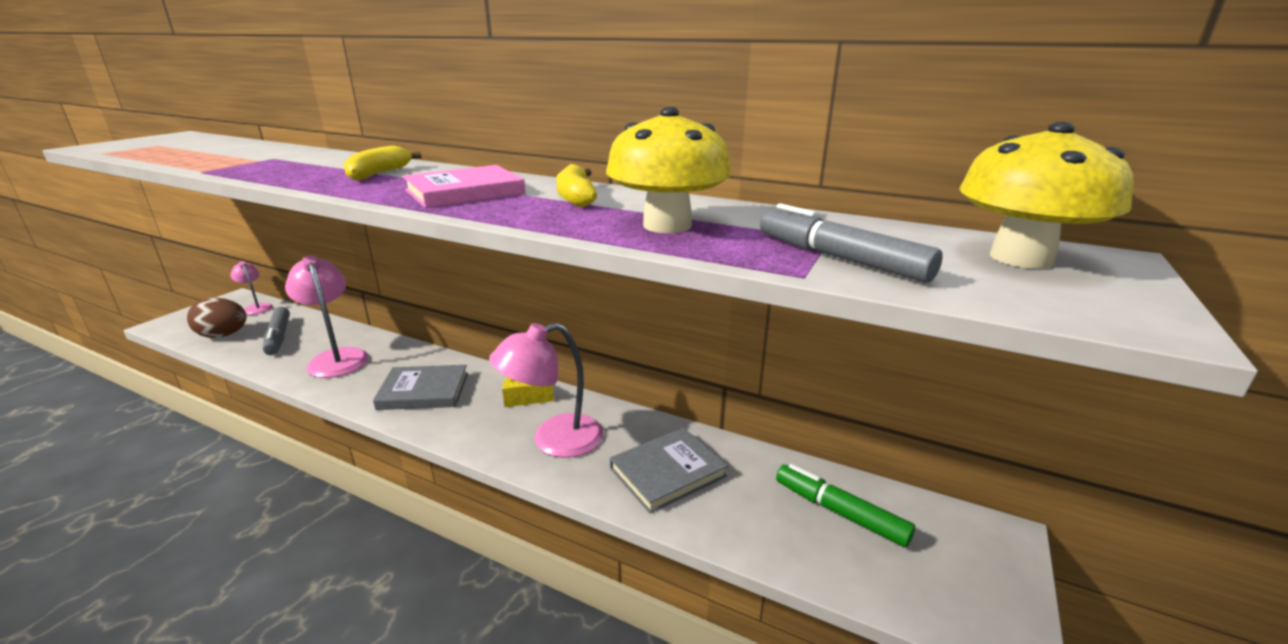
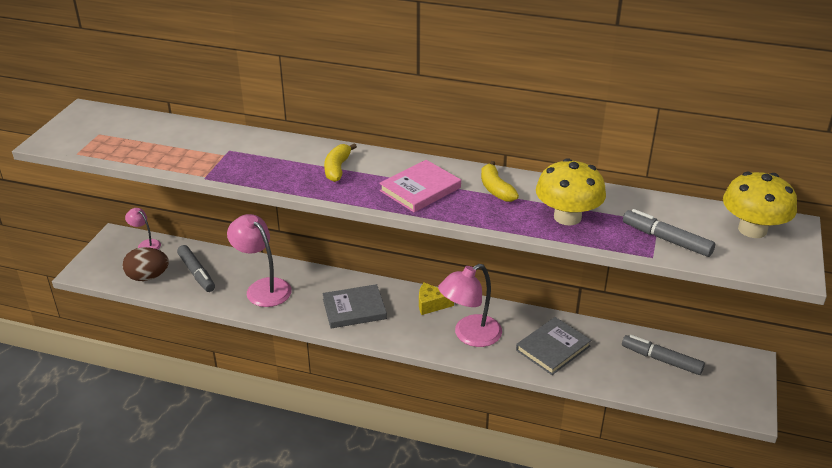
camera: 10 degrees left, 10 degrees up
green marker [776,464,915,547] -> grey marker [622,335,705,375]

